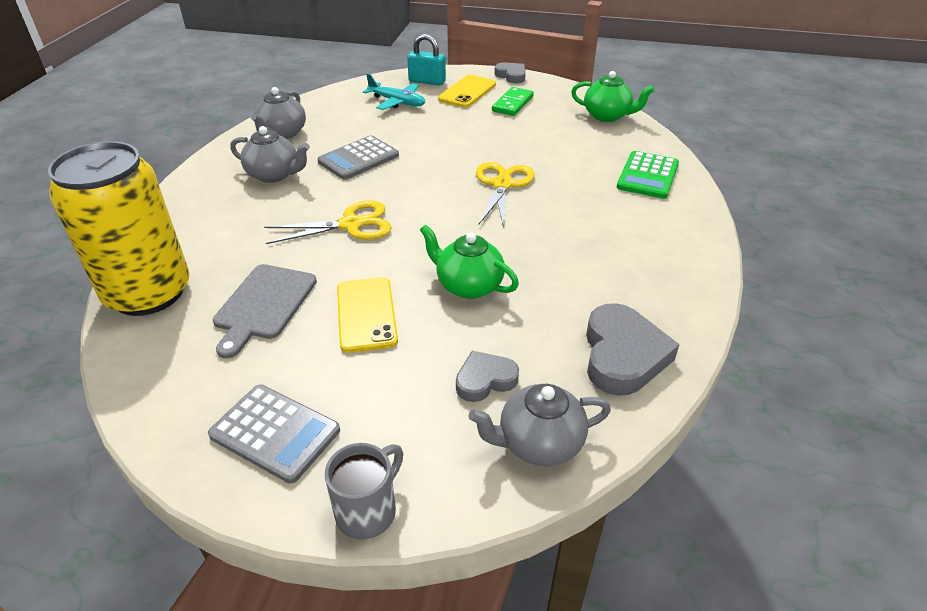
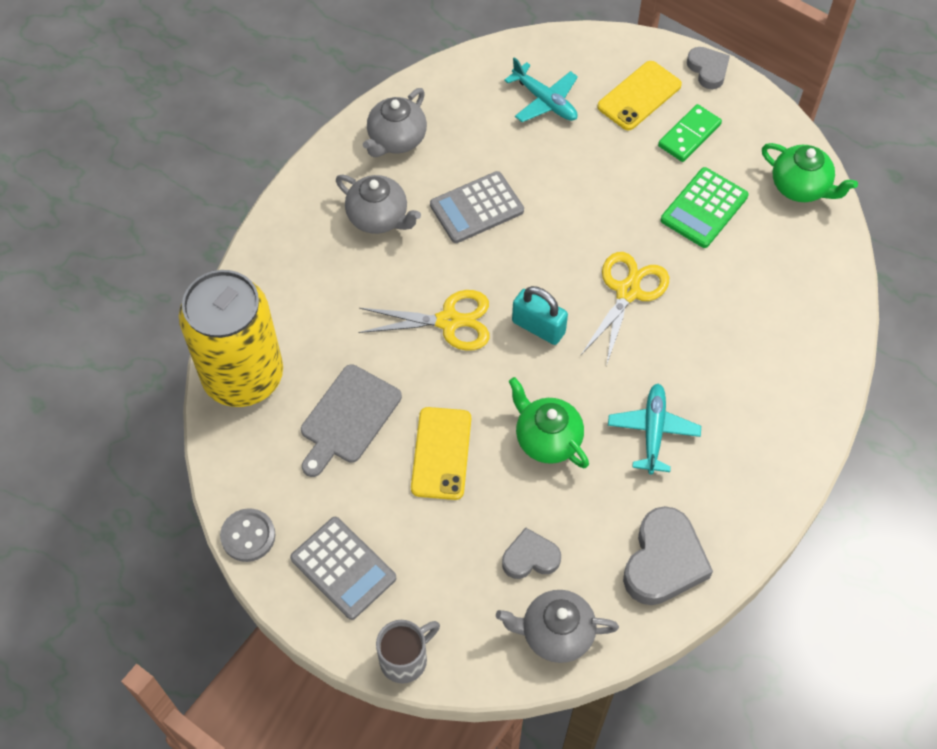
camera: 15 degrees right, 20 degrees up
turquoise padlock [407,34,446,86] -> turquoise padlock moved to [512,286,568,345]
green calculator [617,151,679,199] -> green calculator moved to [661,167,748,248]
none -> grey button [220,508,275,562]
none -> turquoise plane [608,384,701,475]

